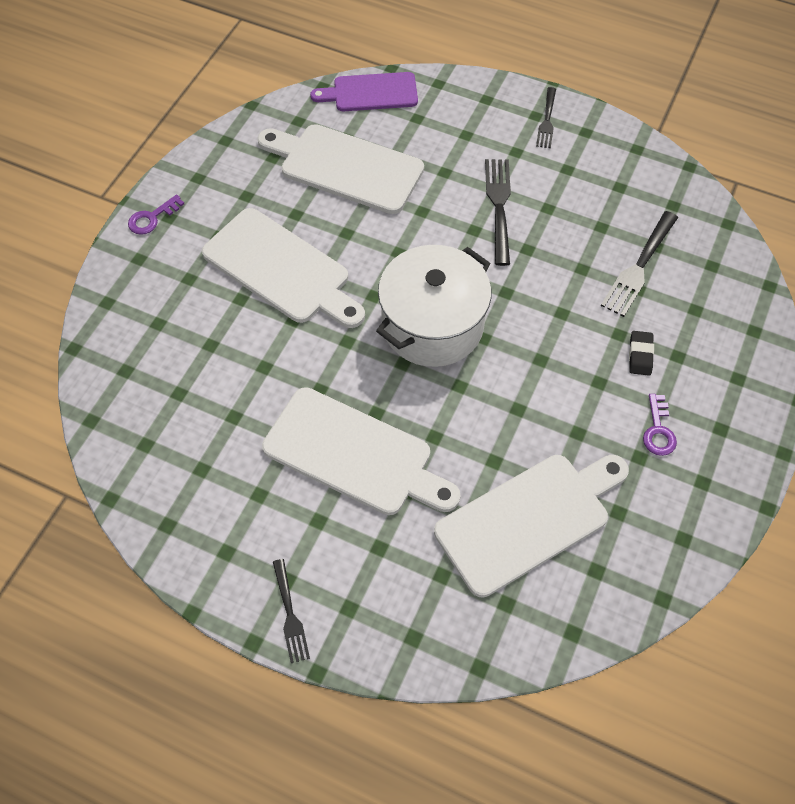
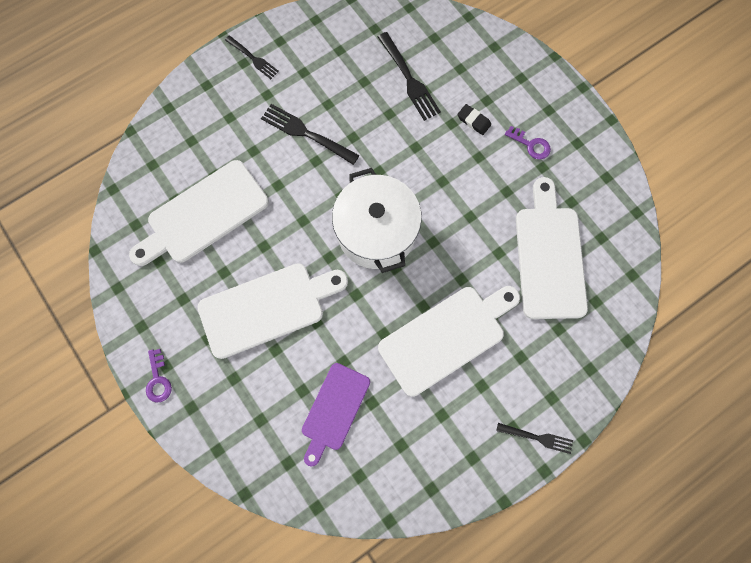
camera: 60 degrees left, 15 degrees up
purple cutting board [310,72,418,111] -> purple cutting board moved to [302,363,370,467]

